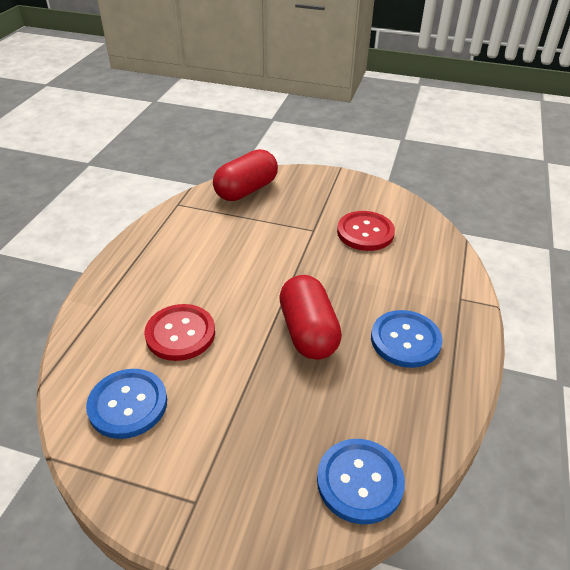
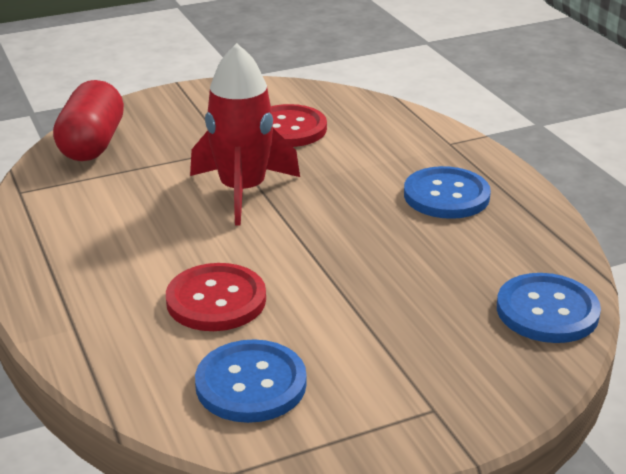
camera: 40 degrees left, 10 degrees down
red capsule [279,275,342,360] -> none
none -> red rocket [190,43,300,226]

